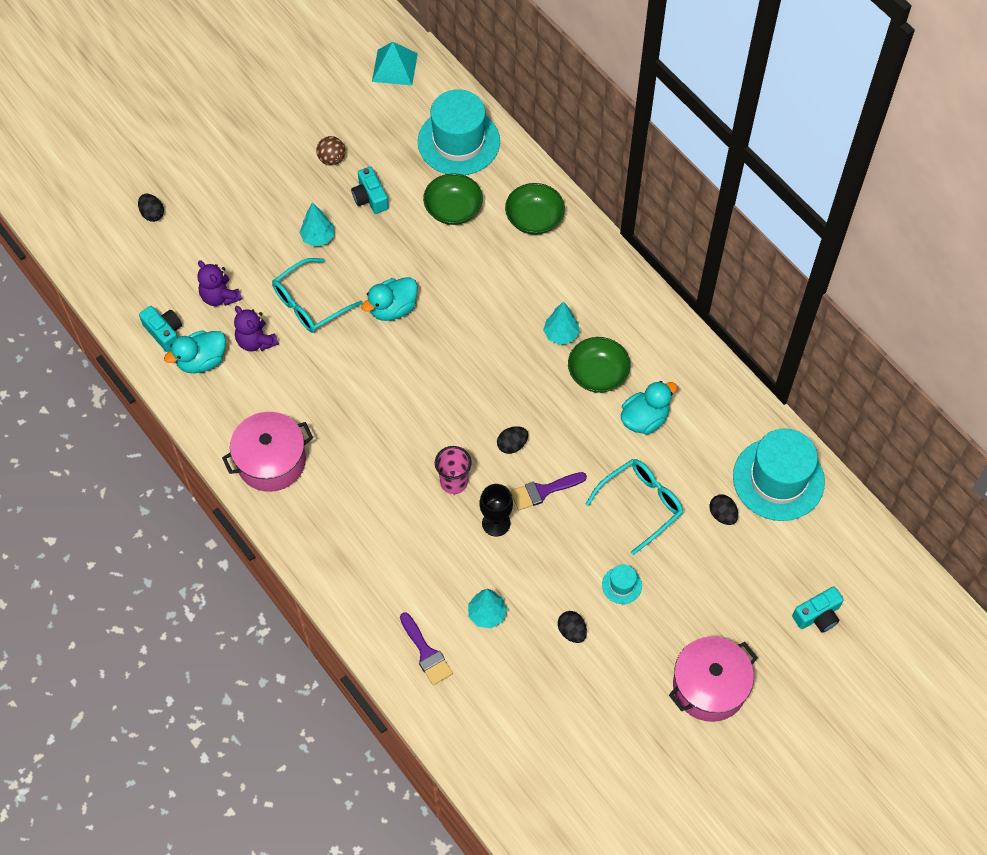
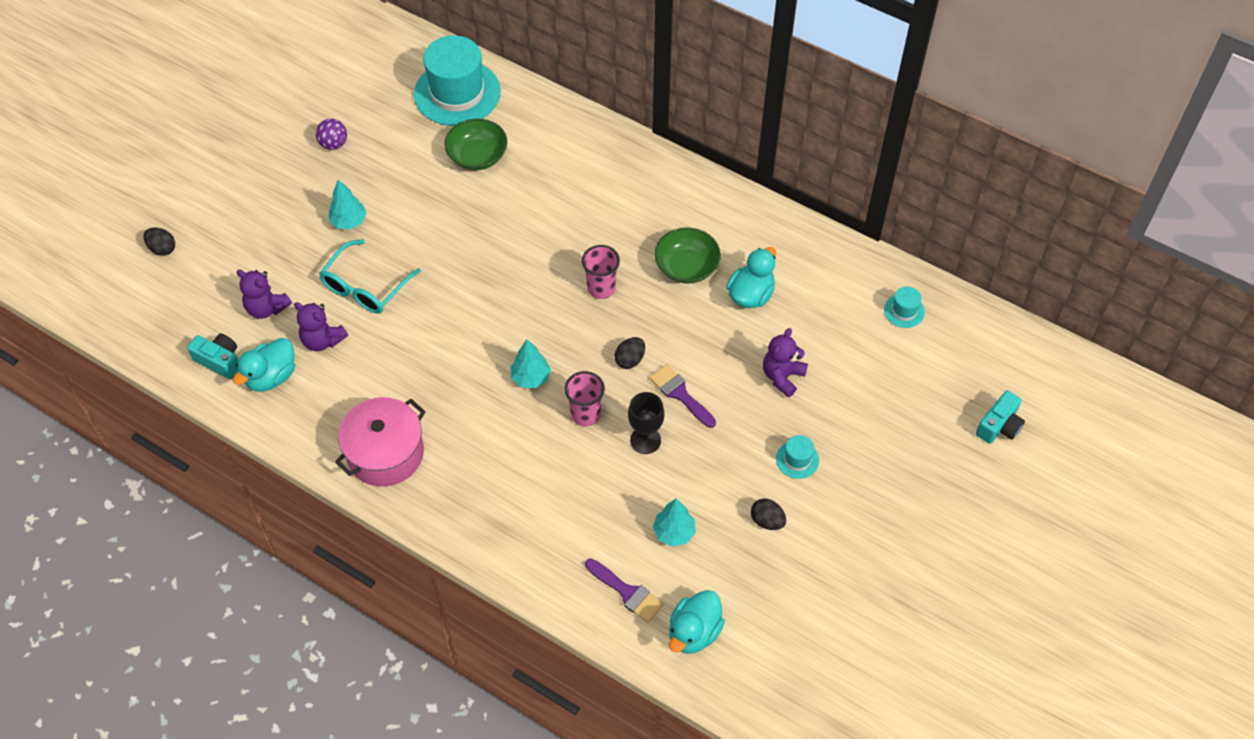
camera: 20 degrees left, 5 degrees down
brown ball [316,136,345,165] -> purple ball [316,119,347,150]
turquoise camera [351,167,389,214] -> none
turquoise duck [361,277,418,321] -> turquoise duck moved to [669,590,725,654]
turquoise pyramid [372,42,418,86] -> none
green bowl [505,183,565,235] -> none
purple brush [510,472,587,510] -> purple brush turned 90 degrees clockwise [649,364,716,428]
turquoise tree [543,301,580,345] -> turquoise tree moved to [511,339,551,388]
turquoise glasses [586,459,683,555] -> purple teddy bear [763,328,808,397]
pink pot [669,636,758,722] -> none
black egg [709,494,738,525] -> none
turquoise hat [733,428,825,521] -> turquoise hat [884,286,925,328], size x0.43
none -> pink cup [582,245,620,299]

